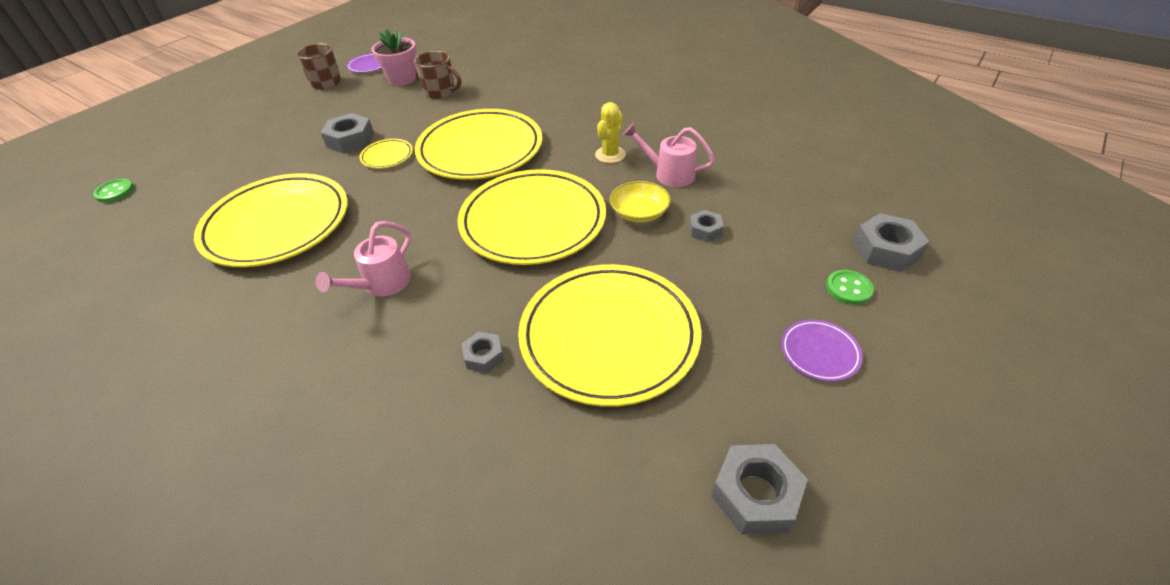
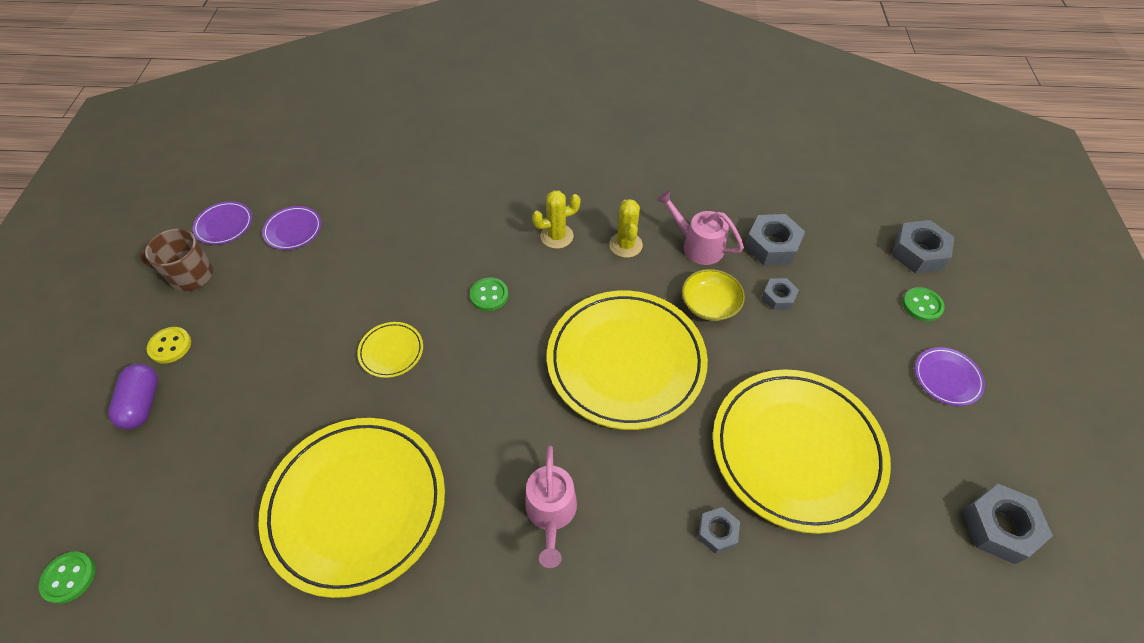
camera: 35 degrees left, 10 degrees up
grey nut [321,113,374,154] -> grey nut moved to [745,214,805,265]
pink flower pot [371,29,416,86] -> purple plate [262,206,321,250]
brown mug [414,51,461,99] -> none
yellow plate [415,109,542,180] -> green button [470,278,508,311]
pink watering can [623,123,715,187] -> pink watering can turned 45 degrees clockwise [657,190,744,265]
none -> purple capsule [108,364,158,429]
none -> yellow button [147,327,191,364]
none -> yellow cactus [532,190,580,249]

